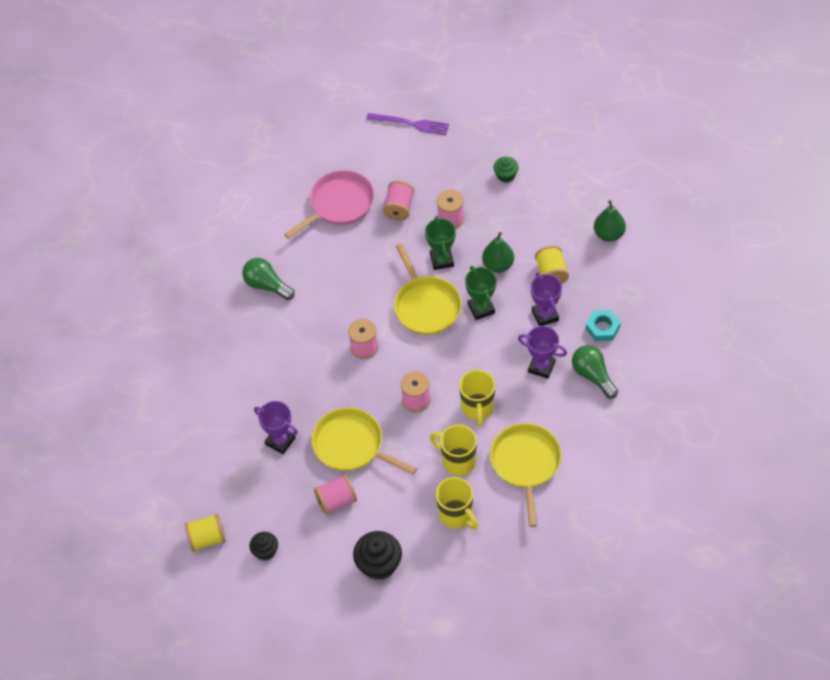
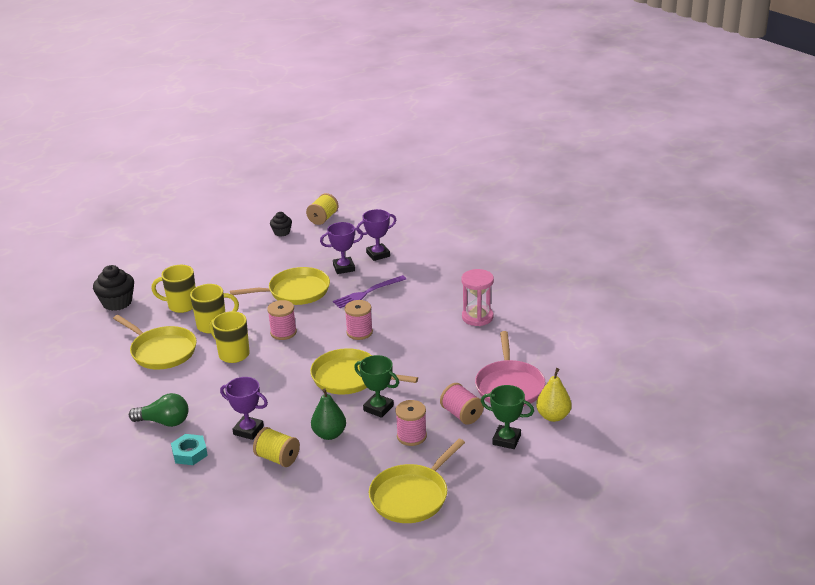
camera: 130 degrees right, 25 degrees down
green light bulb [242,258,295,300] -> pink hourglass [461,269,494,326]
pink spool [314,474,357,515] -> none
black cupcake [353,531,402,580] -> black cupcake moved to [93,265,134,311]
purple fork [366,113,449,135] -> purple fork moved to [333,275,406,308]
green trophy [465,266,497,320] -> green trophy moved to [481,385,534,449]
green cupcake [493,157,519,182] -> yellow pan [369,439,465,523]
purple trophy [518,326,567,379] -> purple trophy moved to [357,209,396,261]
green pear [594,200,626,242] -> none
none -> yellow pear [536,368,571,422]

